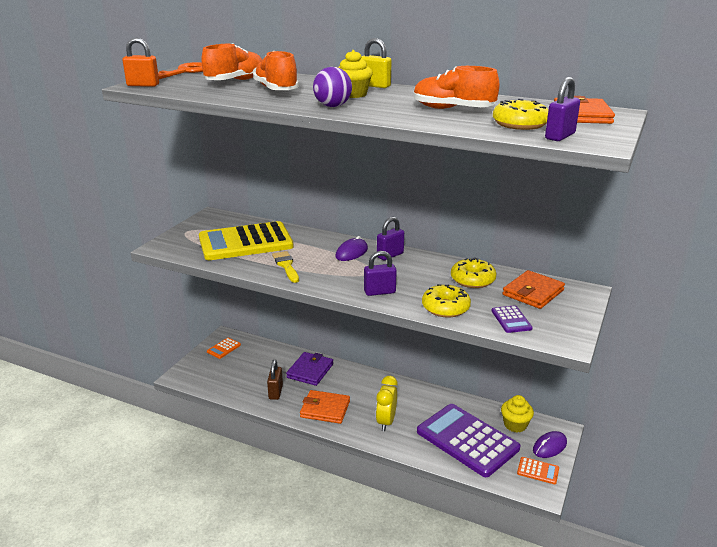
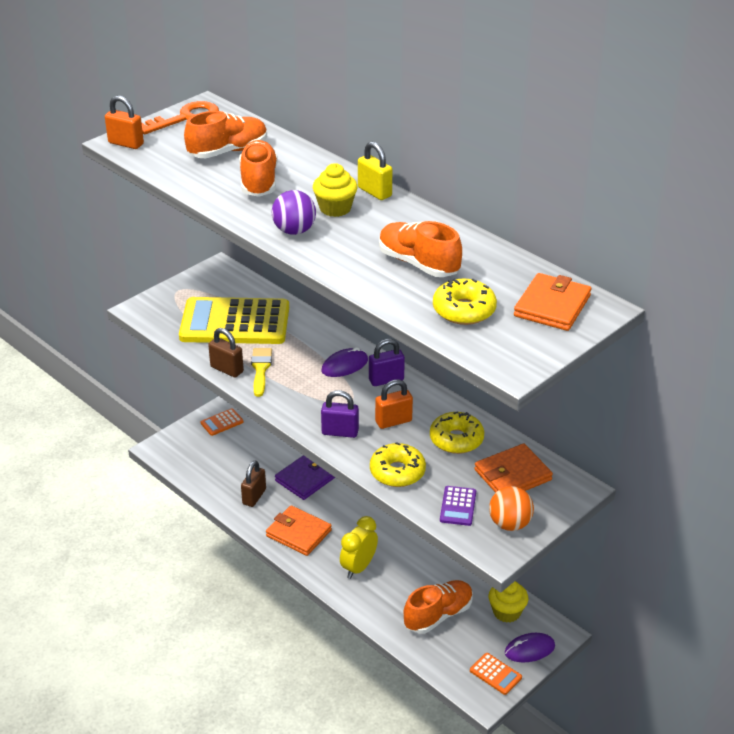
camera: 20 degrees right, 10 degrees up
purple calculator [417,404,520,477] -> orange shoe [404,580,473,634]
purple padlock [545,77,580,141] -> none
none -> brown padlock [208,328,244,377]
none -> orange padlock [375,379,413,429]
none -> orange ball [489,486,534,531]

